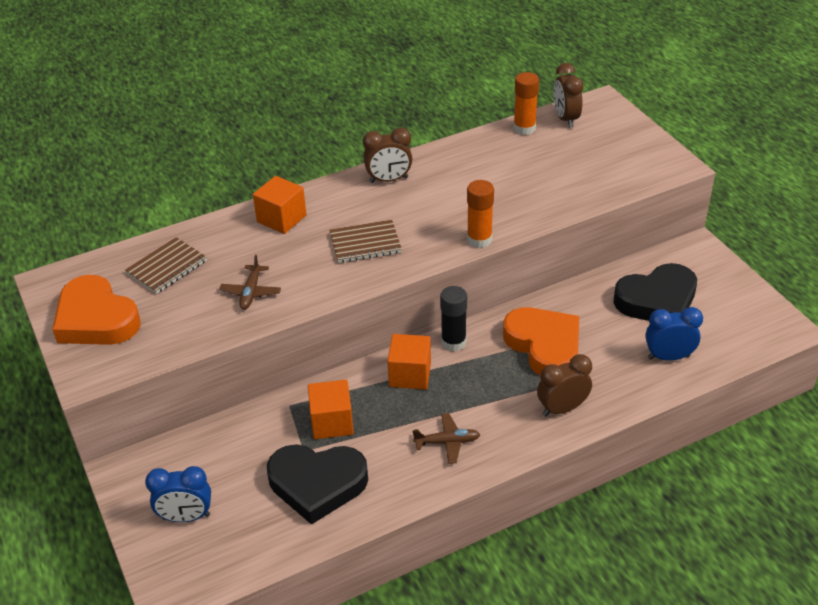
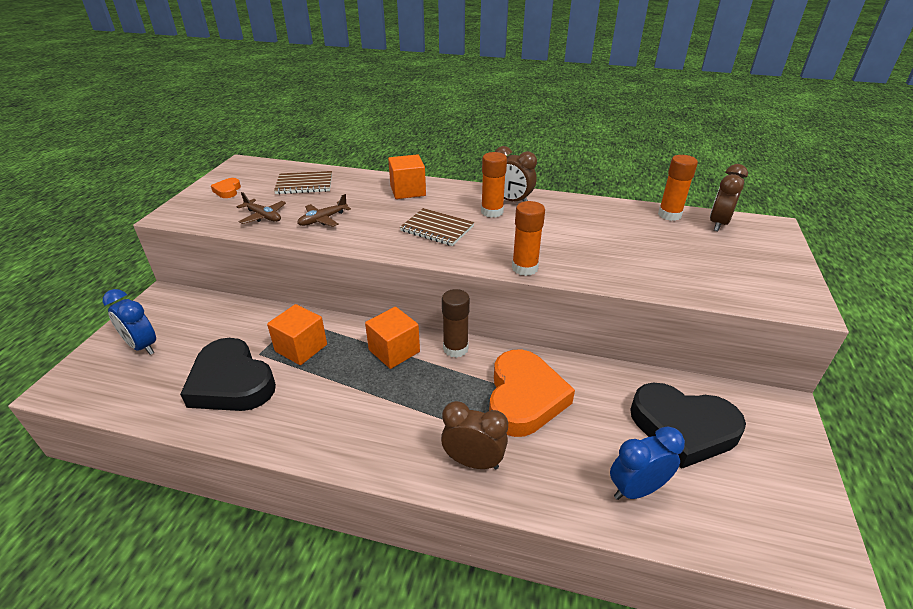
camera: 40 degrees right, 5 degrees down
orange heart [52,275,140,345] -> orange heart [211,178,241,198], size x0.42
brown plane [412,413,481,464] -> brown plane moved to [237,192,286,224]
black glue stick [440,286,467,351] -> brown glue stick [442,289,470,358]
blue clock [645,307,703,361] -> blue clock turned 60 degrees counterclockwise [610,426,685,500]
none -> orange glue stick [481,152,507,218]

